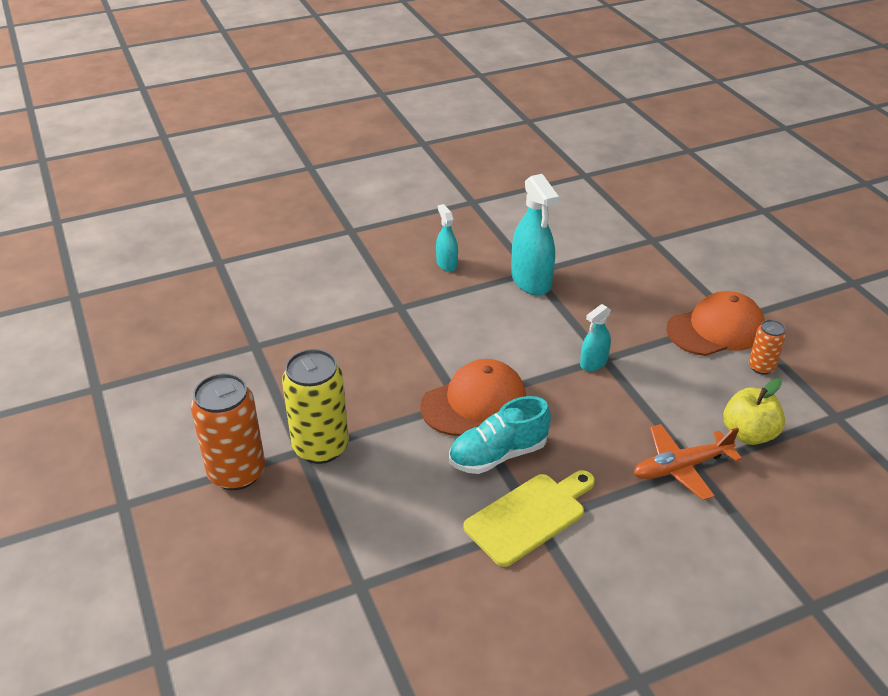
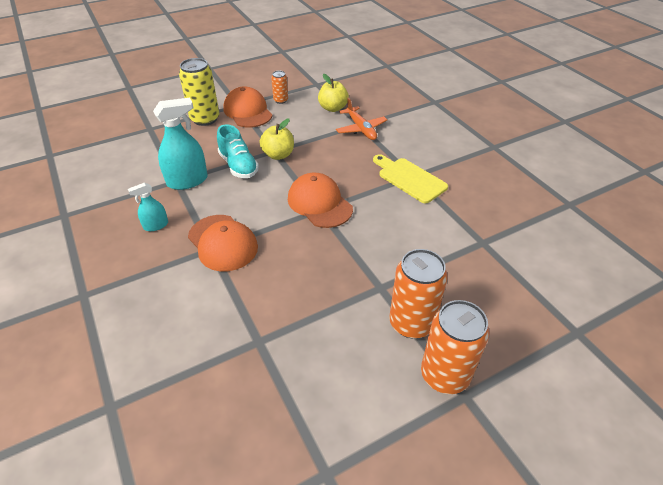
camera: 95 degrees left, 5 degrees up
yellow can [282,349,349,464] -> yellow can moved to [179,58,220,126]
turquoise shoe [449,396,551,474] -> turquoise shoe moved to [217,124,259,178]
turquoise spray bottle [580,304,611,371] -> yellow apple [260,118,294,160]
none -> orange cap [188,215,258,271]
none -> orange can [421,300,489,394]

